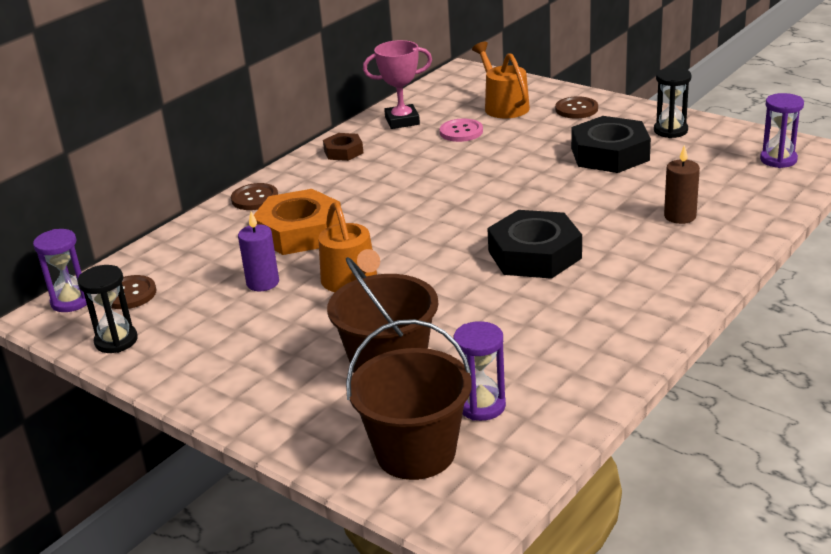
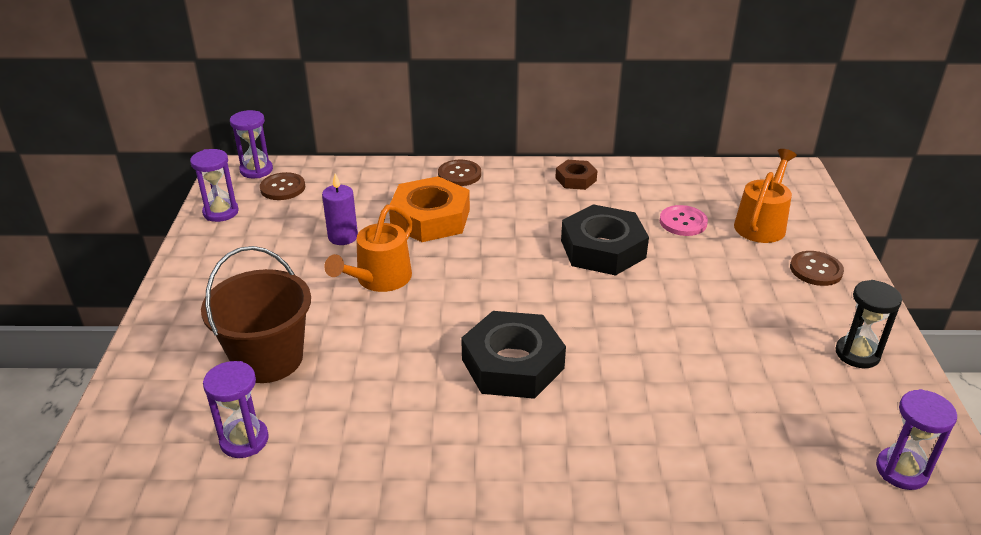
camera: 50 degrees right, 5 degrees up
black hourglass [78,265,138,353] -> purple hourglass [190,149,239,222]
brown bucket [346,319,472,480] -> none
pink trophy [363,40,432,129] -> none
black nut [571,116,651,173] -> black nut moved to [561,204,649,276]
brown candle [664,145,700,224] -> none

